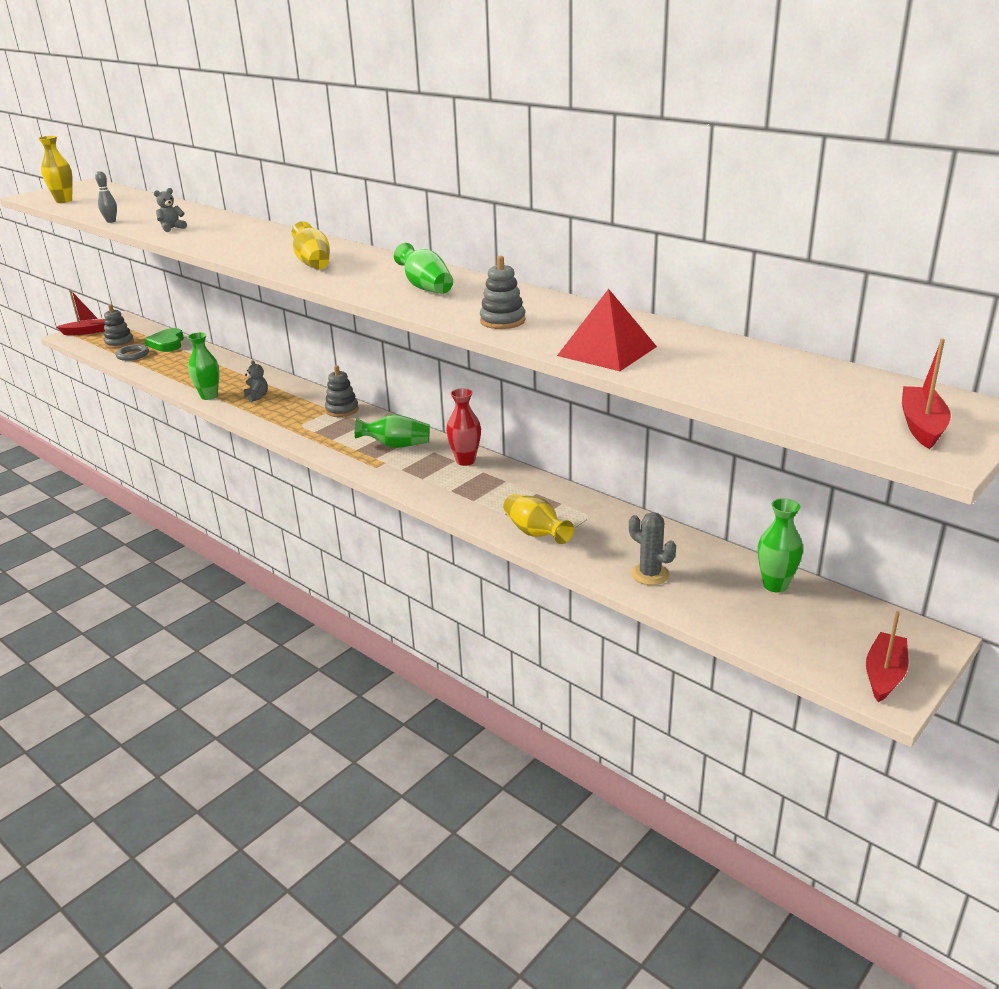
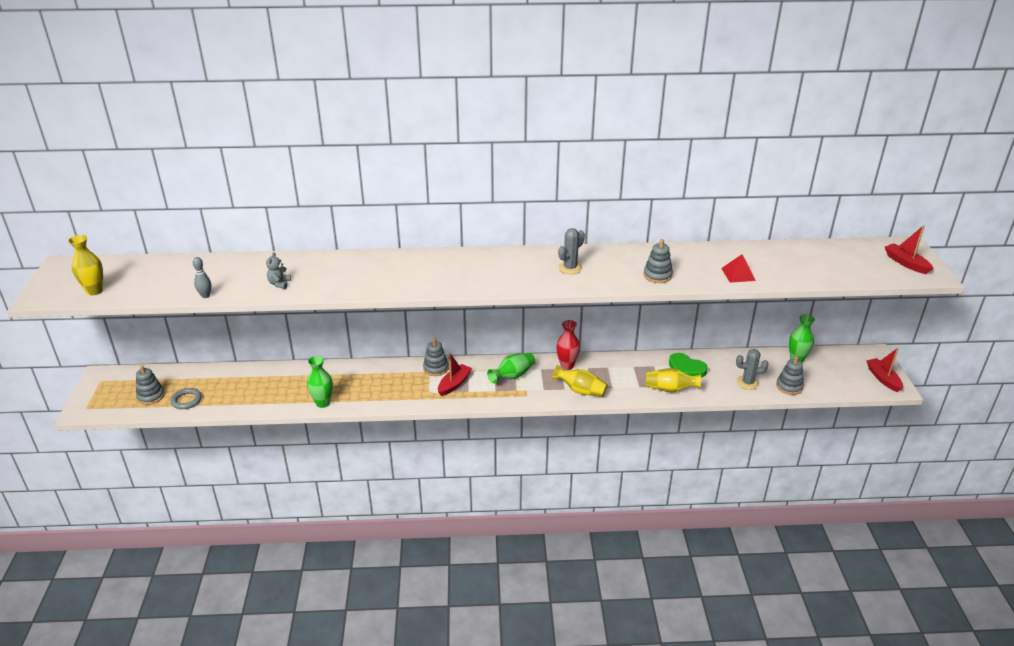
camera: 45 degrees left, 5 degrees up
red boat [57,290,105,335] -> red boat moved to [438,353,472,396]
green heart [144,328,184,352] -> green heart moved to [669,353,708,378]
grey teddy bear [244,360,268,402] -> none
yellow vase [292,221,330,269] -> yellow vase moved to [552,365,608,397]
green vase [394,243,453,294] -> grey cactus [558,228,585,274]
red pyramid [557,289,657,371] -> red pyramid [721,254,756,283], size x0.64
none -> grey stacking toy [776,356,804,395]

